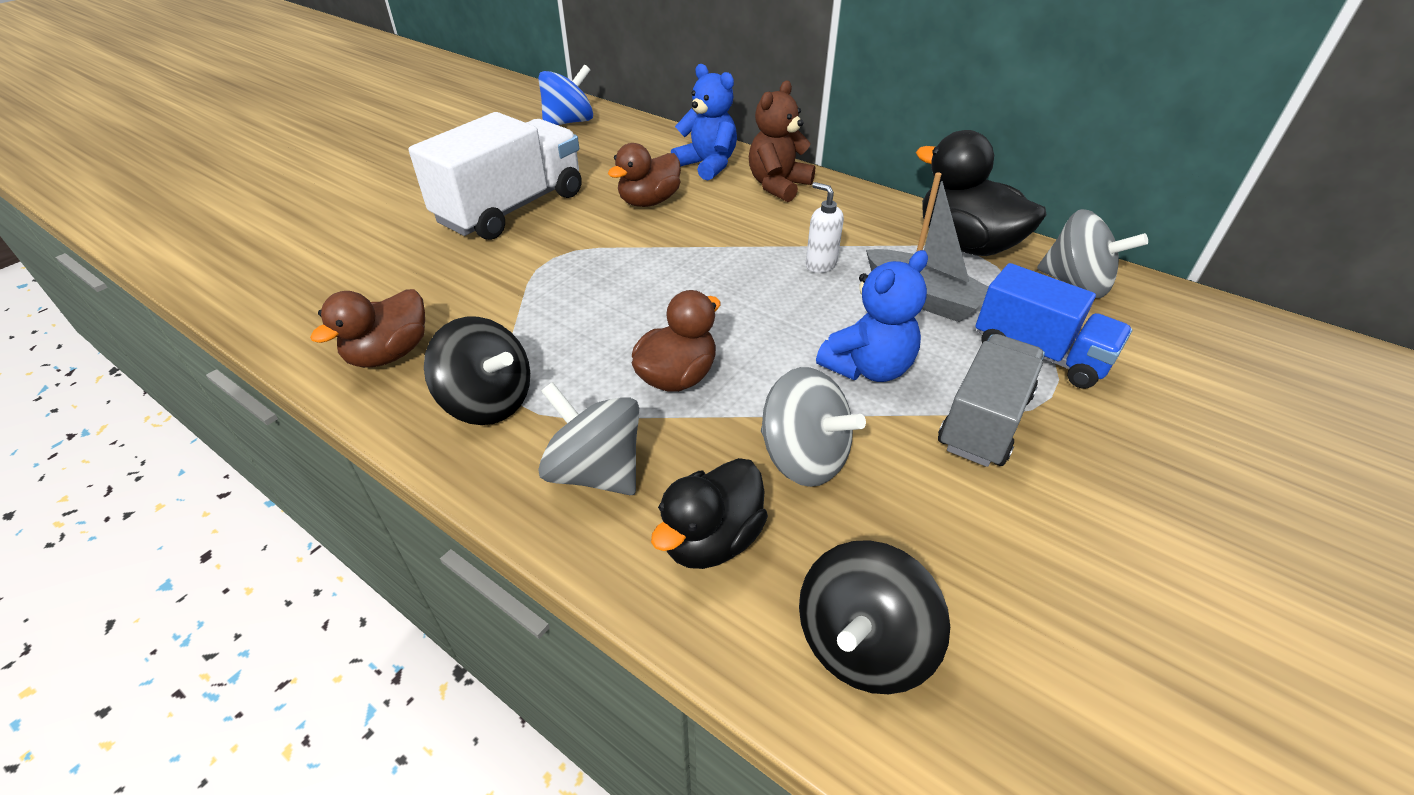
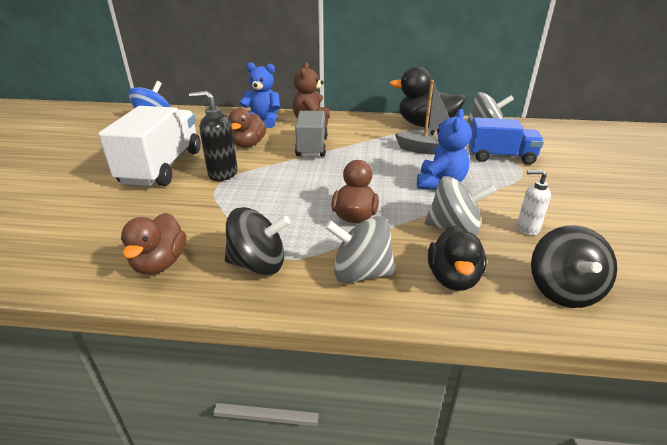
camera: 30 degrees left, 10 degrees down
white soap dispenser [806,182,844,273] -> white soap dispenser moved to [517,170,551,235]
grey truck [938,334,1045,467] -> grey truck moved to [295,111,328,157]
none -> black soap dispenser [189,91,238,181]

